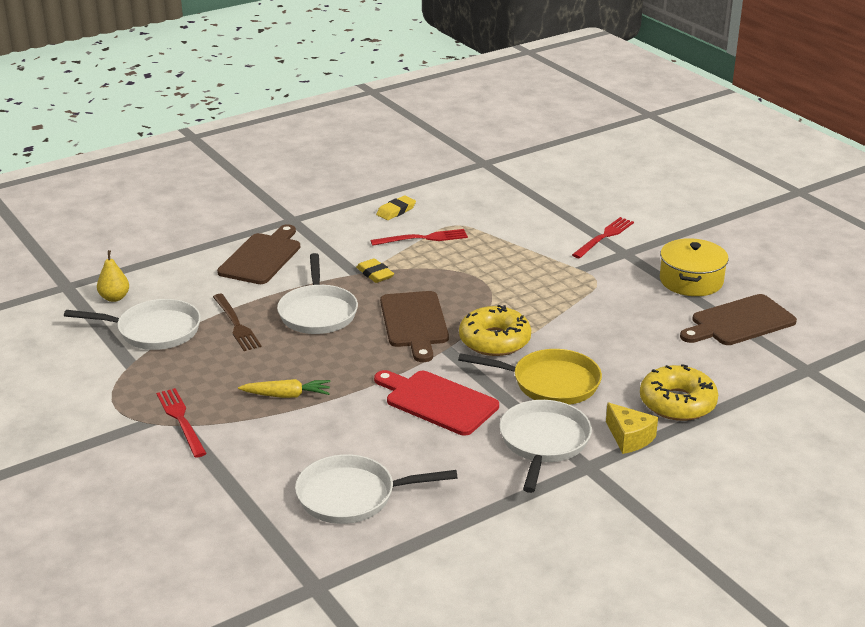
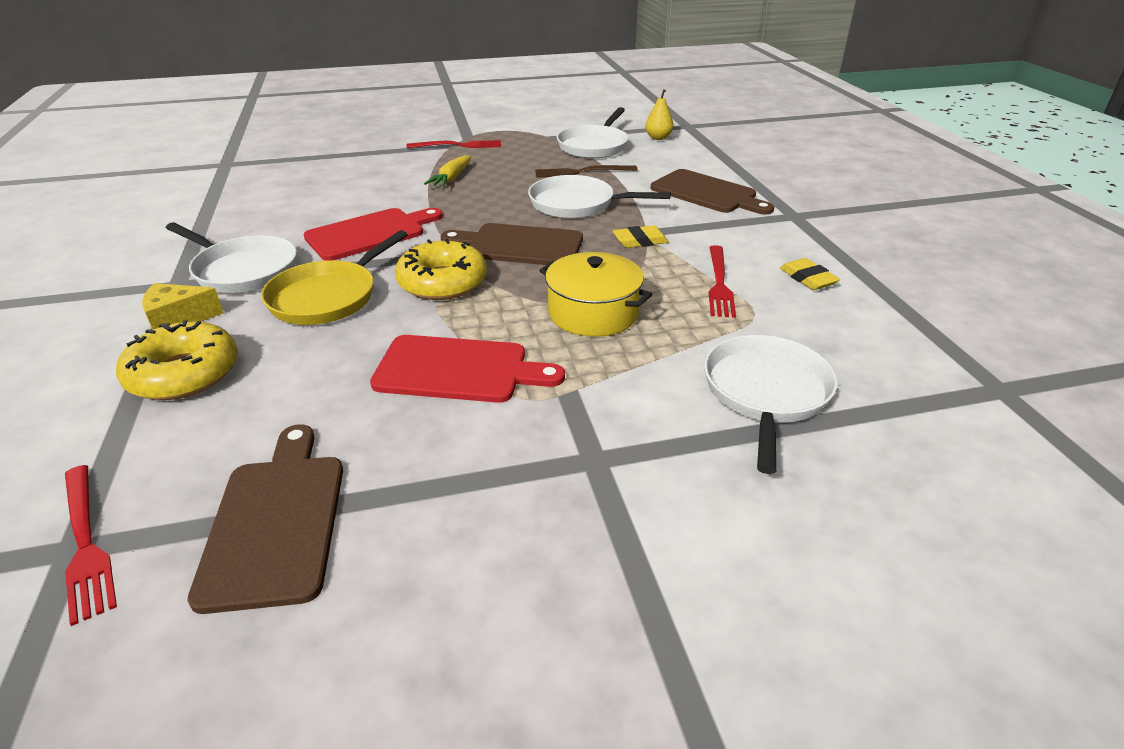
camera: 110 degrees right, 5 degrees up
white pan [295,454,458,524] -> white pan moved to [704,335,838,474]
red fork [572,217,634,258] -> red fork moved to [65,465,117,626]
yellow pot [660,238,728,296] -> yellow pot moved to [540,252,652,337]
none -> red cutting board [370,335,565,403]

